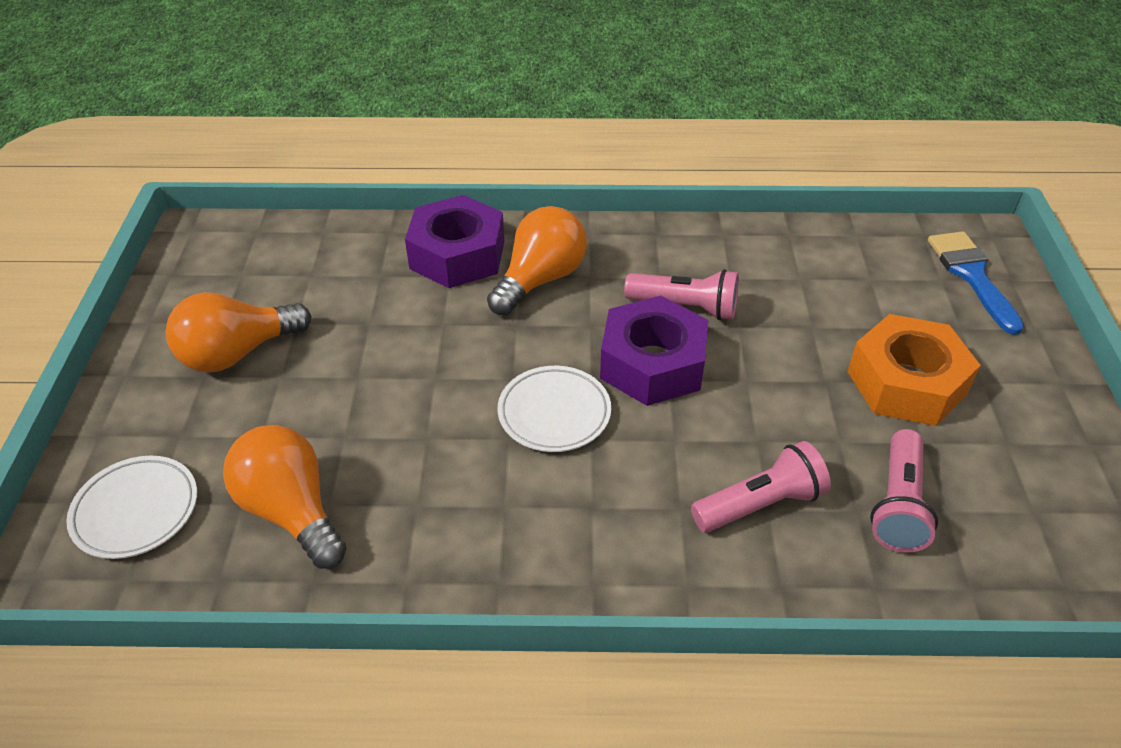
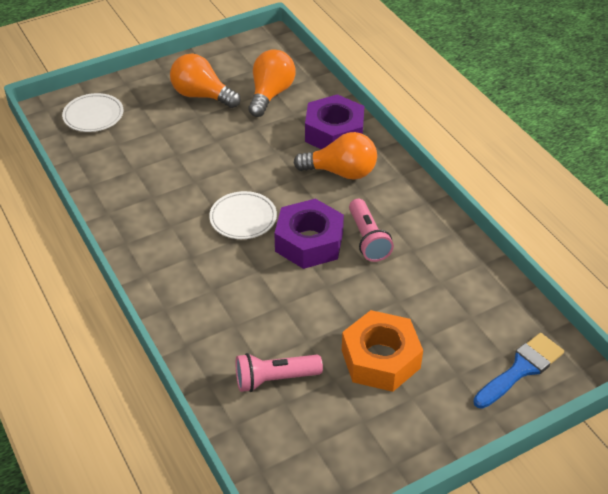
camera: 60 degrees right, 0 degrees up
orange light bulb [223,425,347,568] -> orange light bulb moved to [248,49,296,117]
pink flashlight [691,441,831,533] -> none

